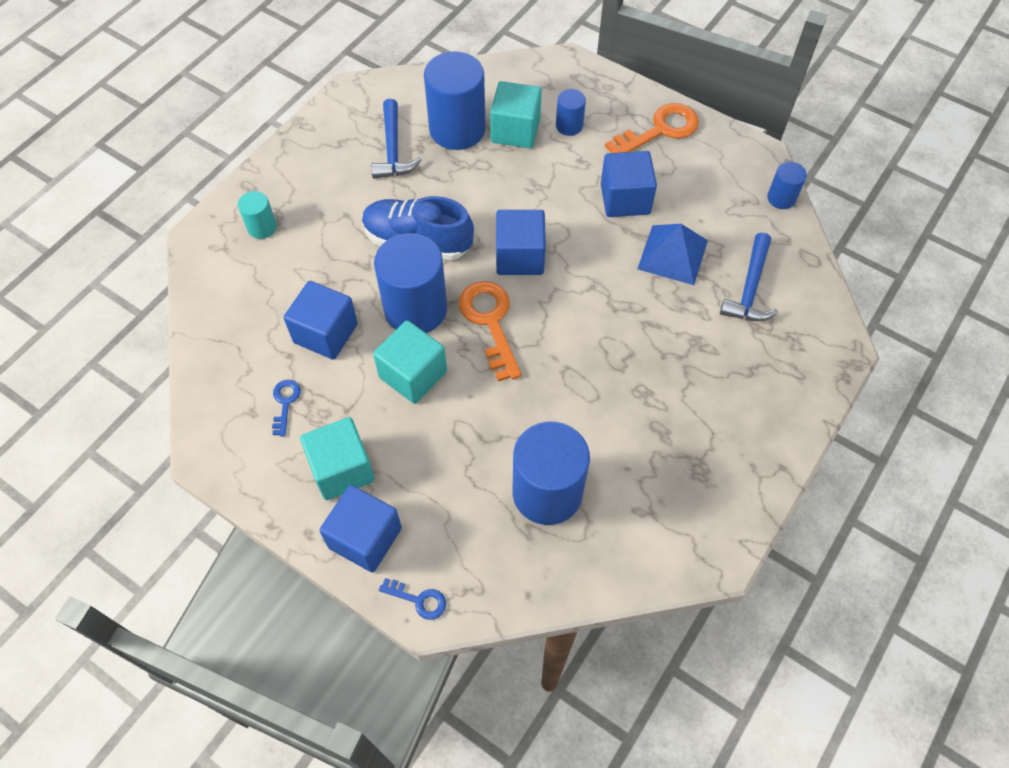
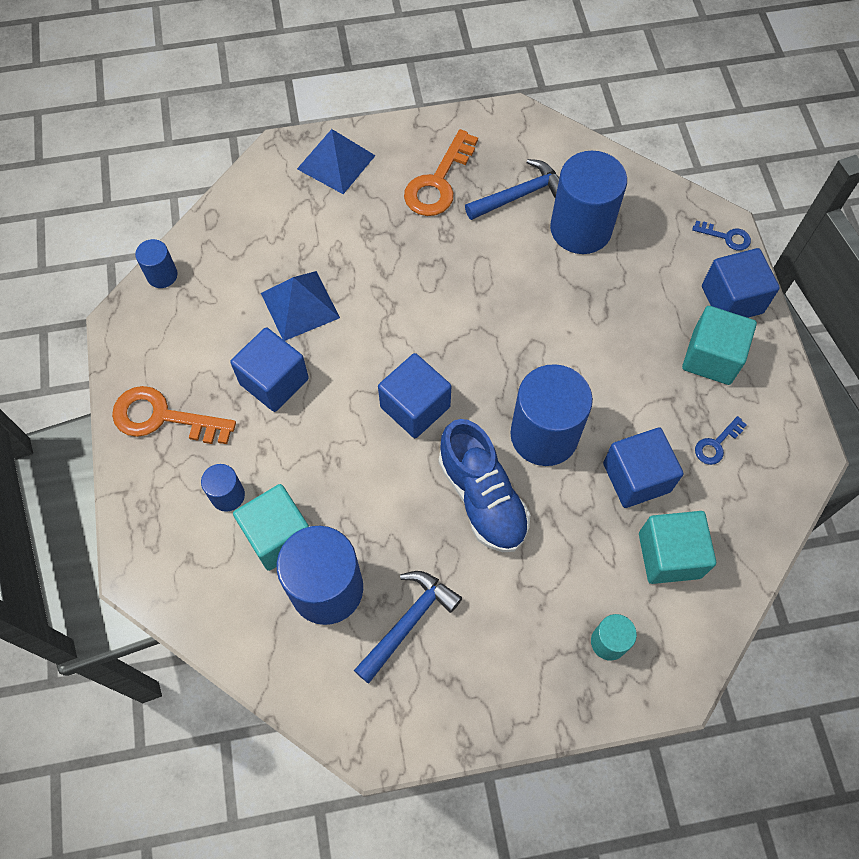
camera: 135 degrees left, 5 degrees up
turquoise cube [373,320,447,404] -> turquoise cube moved to [639,511,716,584]
blue key [379,578,446,620] -> blue key turned 135 degrees clockwise [692,220,751,251]
orange key [459,281,522,382] -> orange key moved to [404,129,478,216]
blue hammer [720,232,778,321] -> blue hammer moved to [465,159,559,220]
none -> blue pyramid [297,129,376,194]

